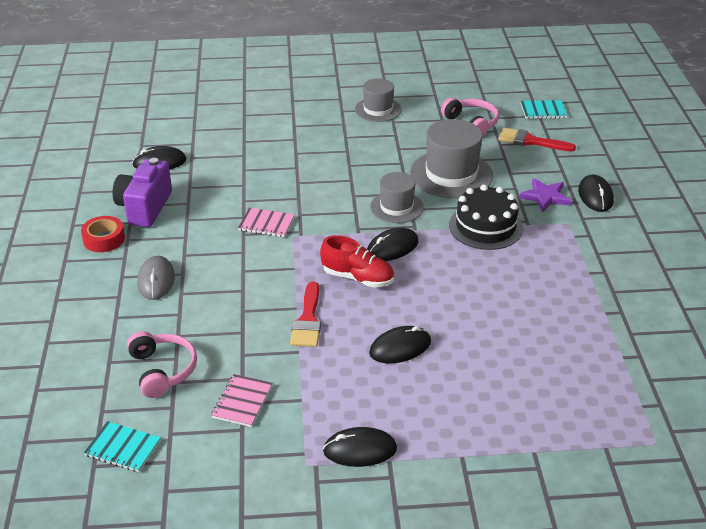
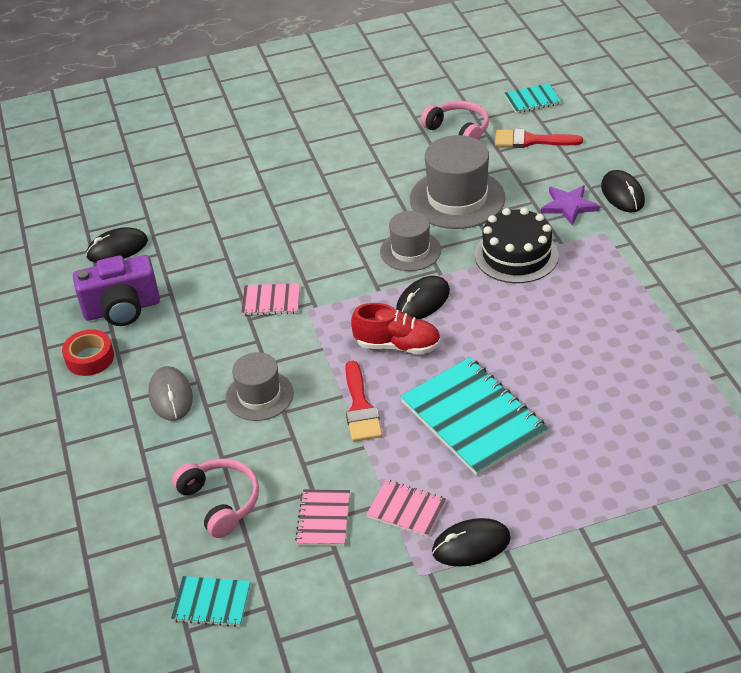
camera: 10 degrees left, 5 degrees up
purple camera [113,158,172,227] -> purple camera turned 105 degrees counterclockwise [73,255,160,326]
grey hat [355,78,402,122] -> grey hat moved to [225,352,294,421]
black mouse [369,326,431,363] -> turquoise notebook [400,357,548,476]
none -> pink notebook [366,480,446,537]

